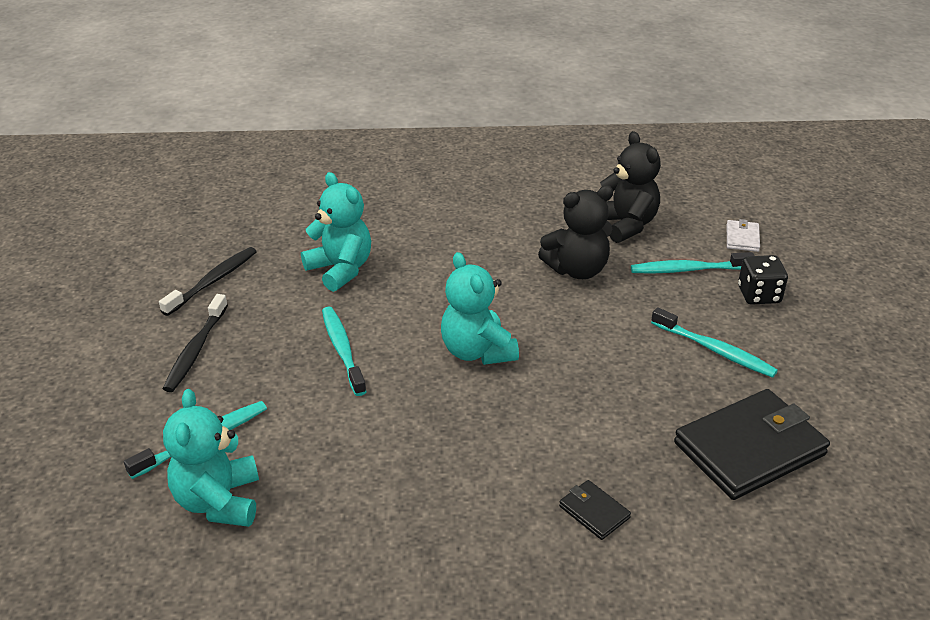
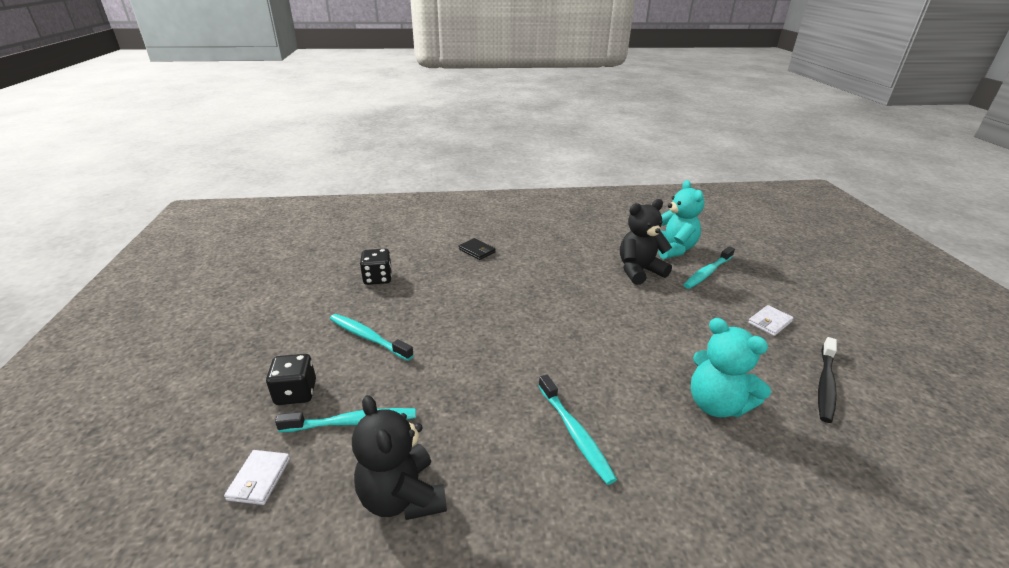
camera: 175 degrees right, 5 degrees down
black toothbrush [163,294,228,392] -> white wallet [748,305,794,336]
turquoise toothbrush [322,306,367,396] -> turquoise toothbrush moved to [539,374,617,485]
turquoise teddy bear [441,252,519,365] -> none
black teddy bear [538,185,614,279] -> black teddy bear moved to [620,199,672,285]
black wallet [674,389,830,500] -> black dice [360,249,392,285]

